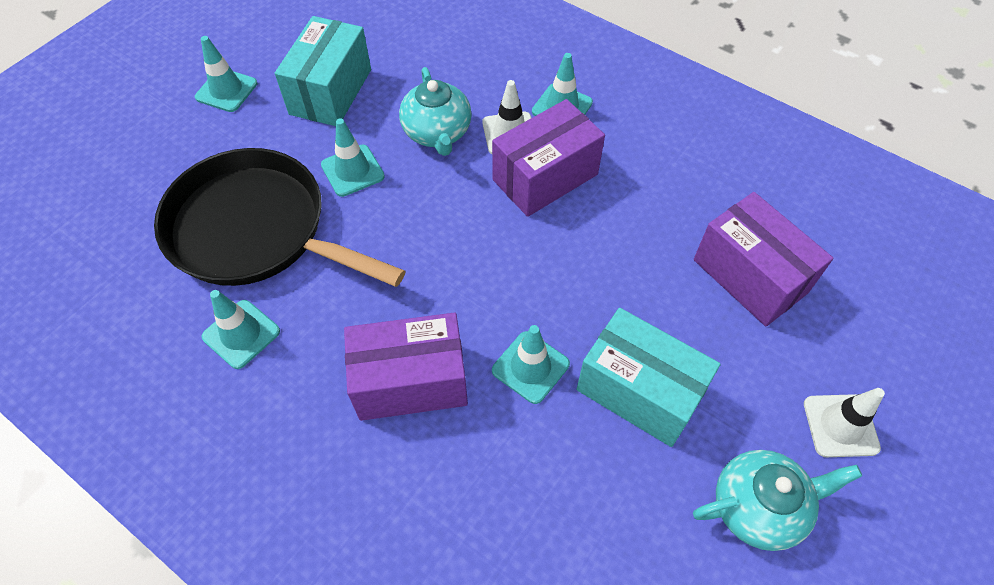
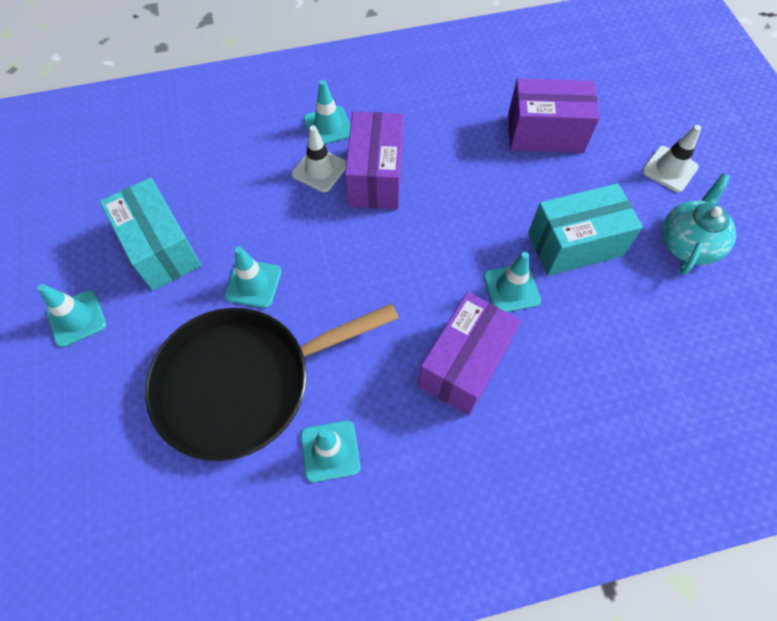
camera: 50 degrees left, 5 degrees up
turquoise teapot [399,67,472,156] -> none

